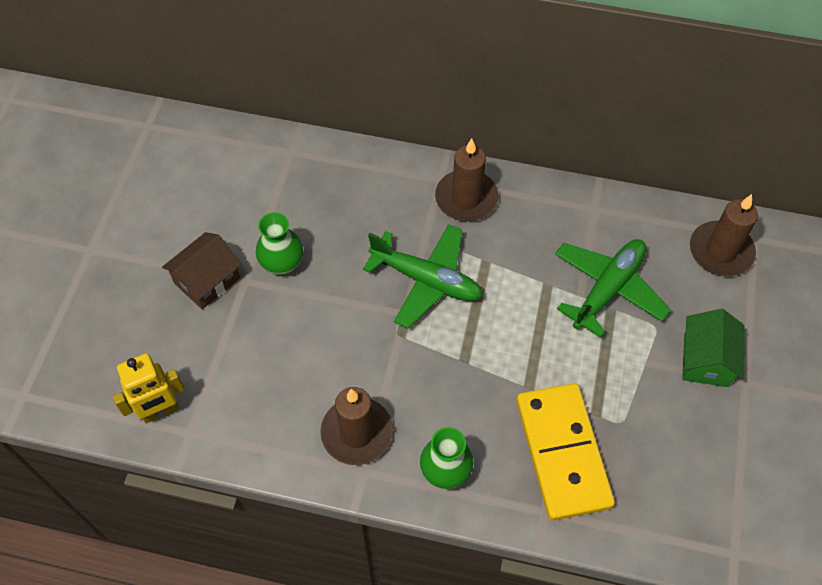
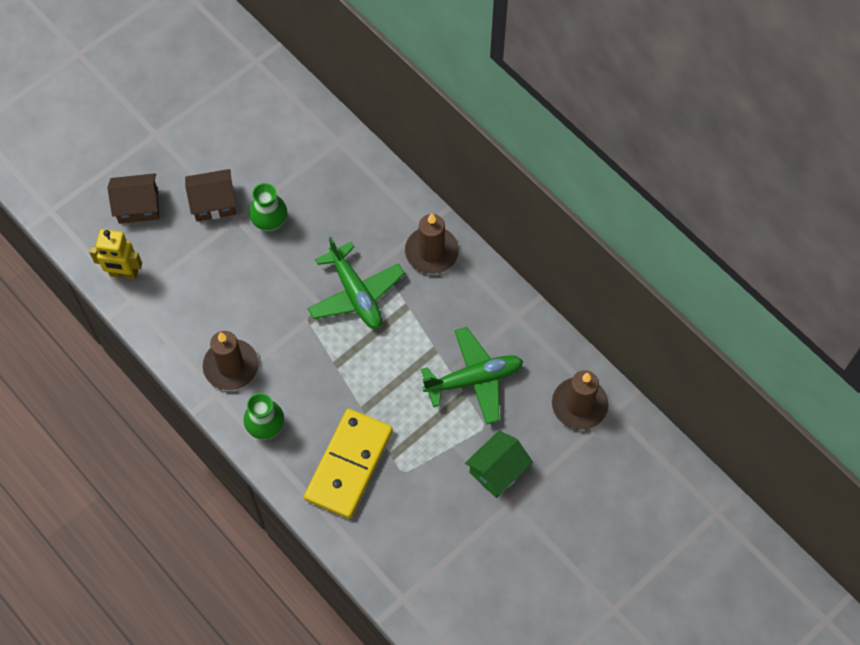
camera: 35 degrees right, 5 degrees up
none -> brown house [107,173,159,224]

